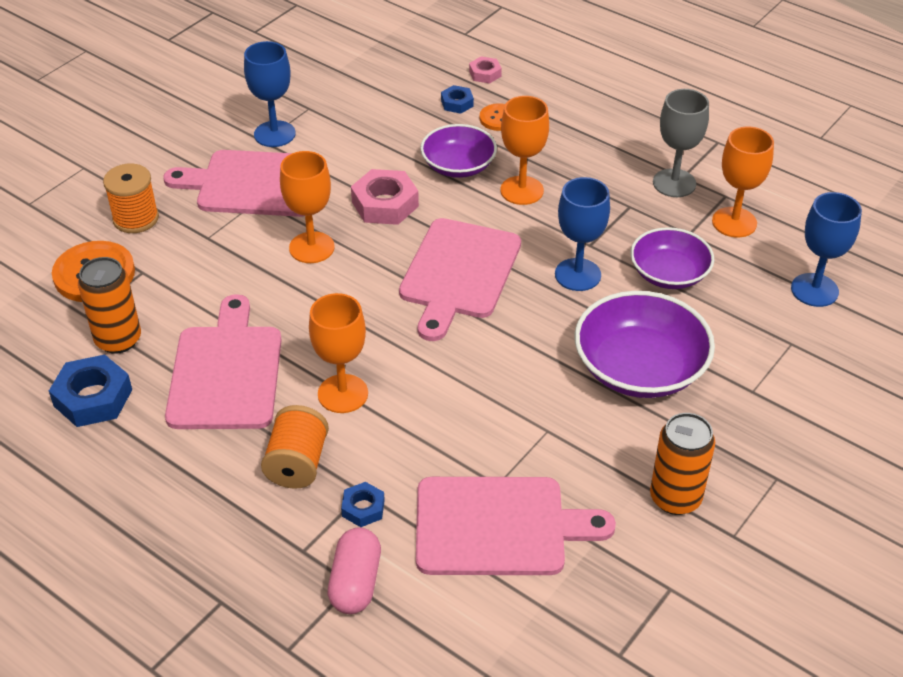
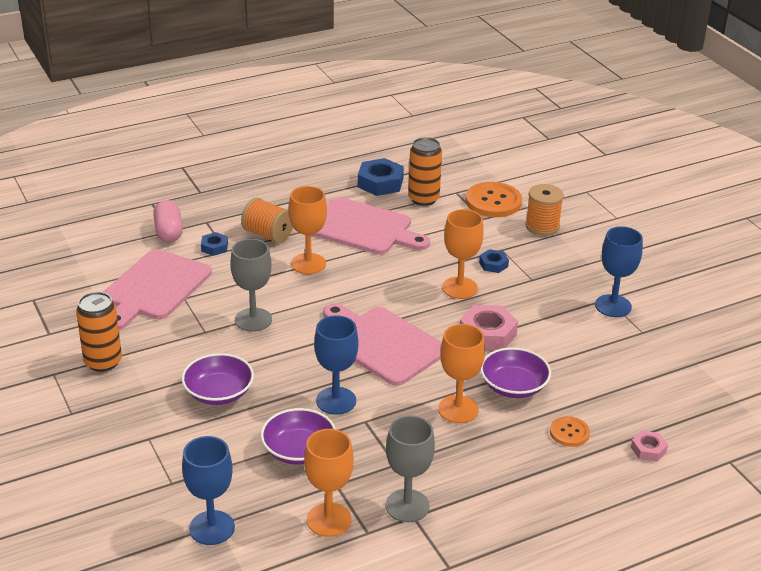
camera: 115 degrees right, 10 degrees down
pink cutting board [163,150,305,217] -> none
pink capsule [328,528,381,614] -> pink capsule turned 45 degrees clockwise [153,200,183,242]
blue nut [441,85,474,114] -> blue nut moved to [479,249,509,273]
purple bowl [574,291,715,398] -> purple bowl [182,353,254,405], size x0.65
none -> grey goblet [230,239,272,332]

